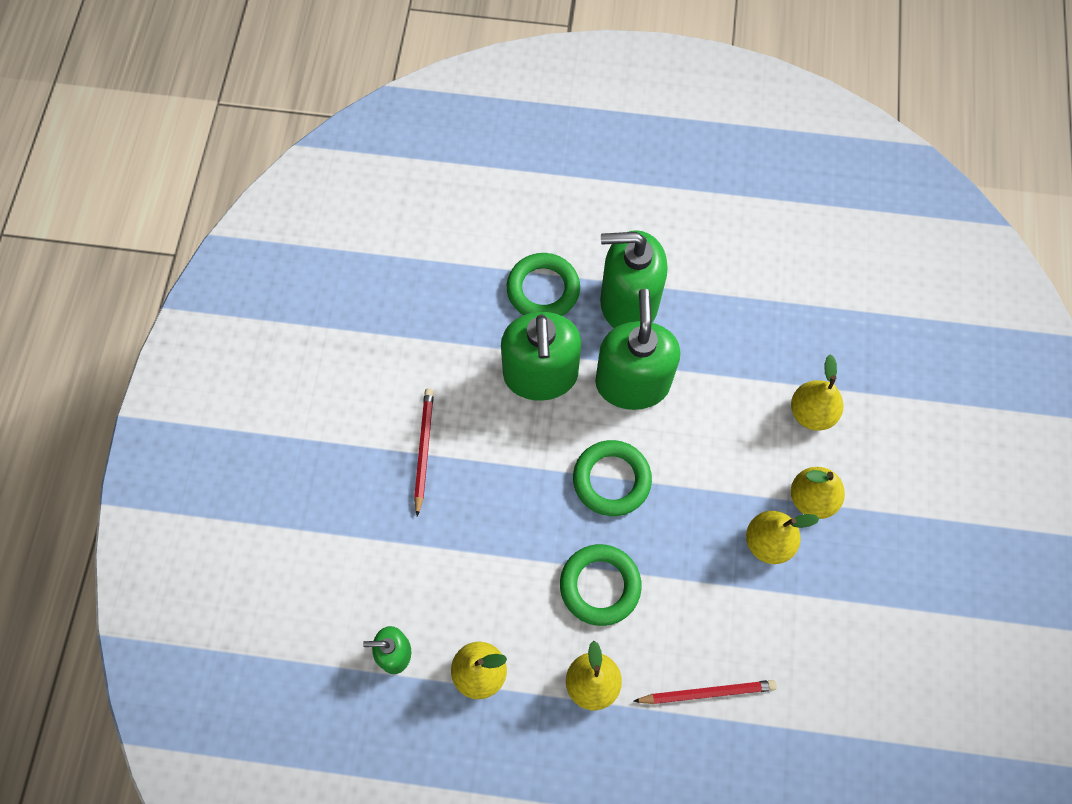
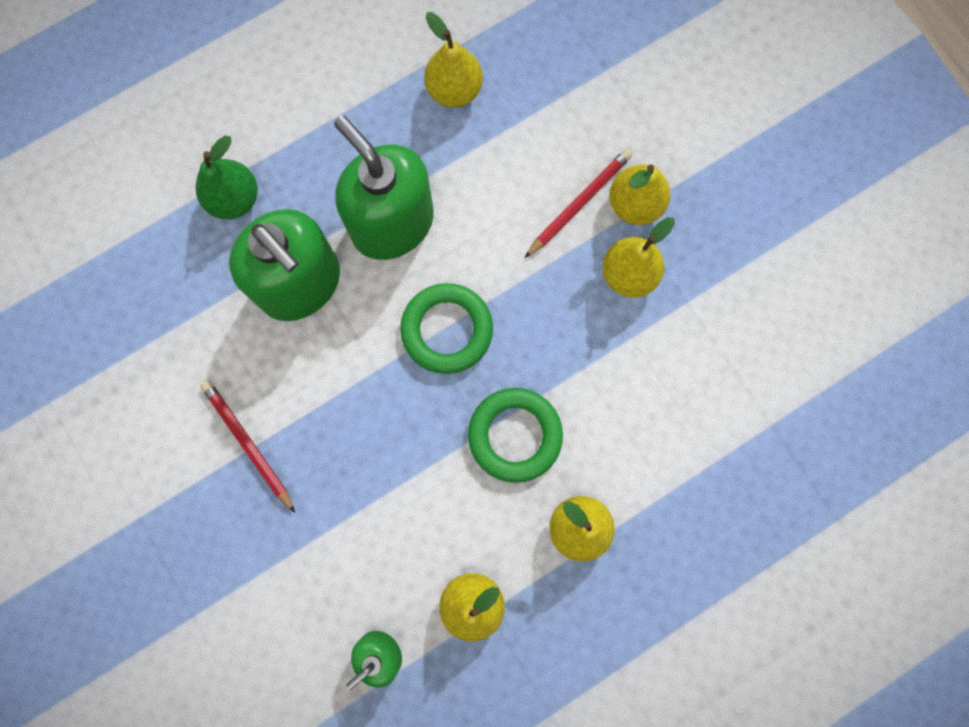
camera: 40 degrees left, 10 degrees up
green ring [507,253,580,316] -> green pear [196,135,258,219]
green soap dispenser [600,230,668,328] -> none
red pencil [633,680,777,704] -> red pencil moved to [525,149,632,258]
yellow pear [791,354,843,430] -> yellow pear moved to [424,12,483,107]

